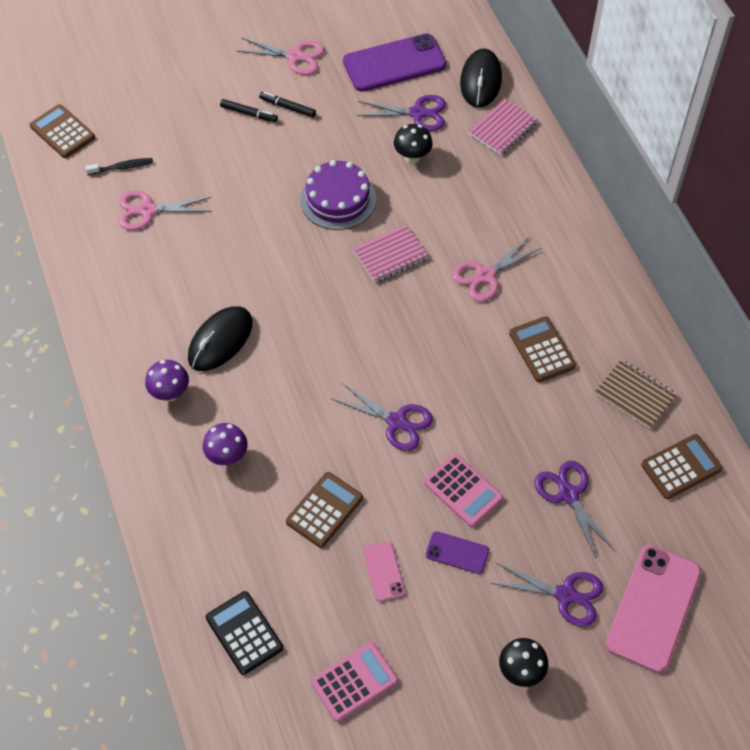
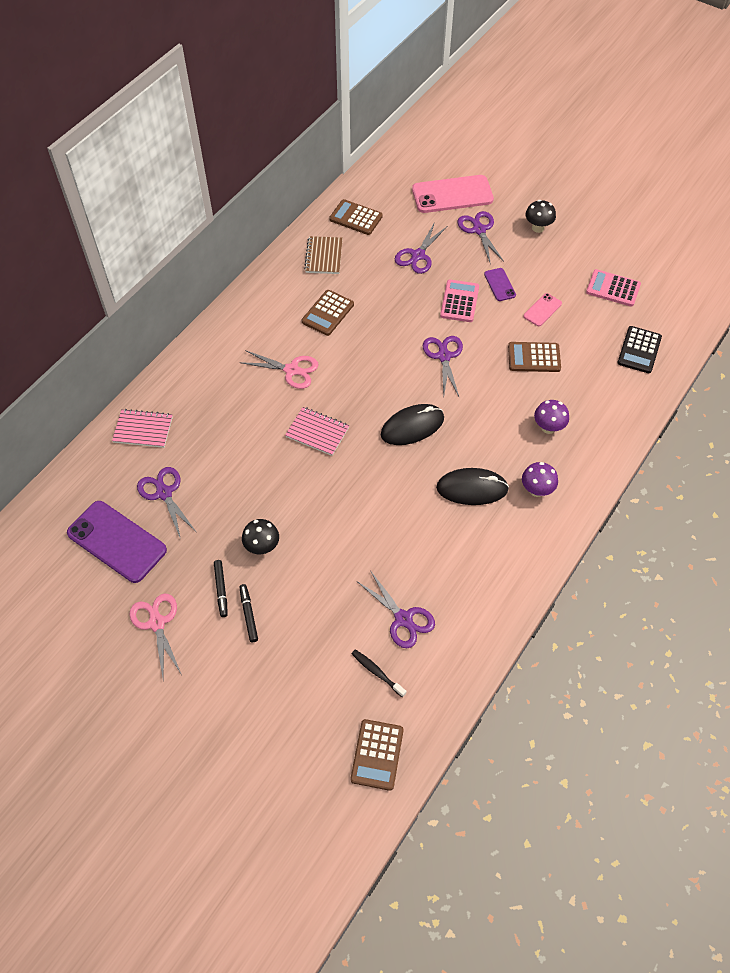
camera: 125 degrees left, 0 degrees up
pink scissors [119,191,212,230] -> purple scissors [358,570,435,648]
purple cake [300,160,376,230] -> none
black mushroom [394,124,433,164] -> black mushroom moved to [242,519,279,554]
black mouse [460,49,502,108] -> black mouse moved to [381,404,444,445]

